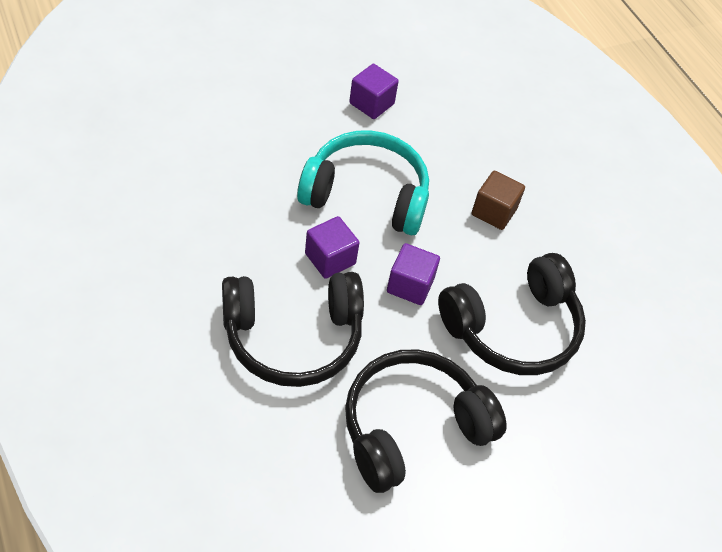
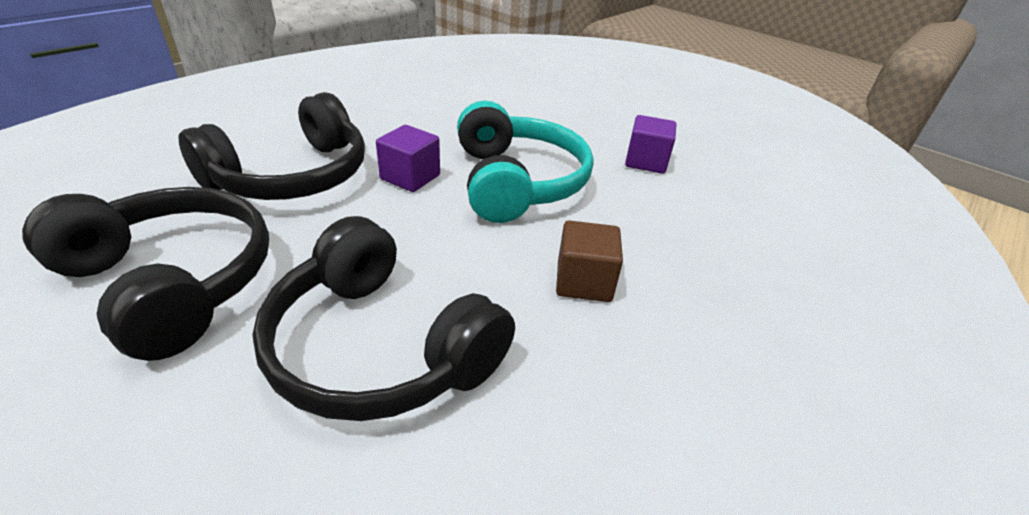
camera: 70 degrees right, 15 degrees down
black headphones [222,272,364,387] -> black headphones turned 105 degrees counterclockwise [178,92,365,200]
purple cube [387,243,440,305] -> none

